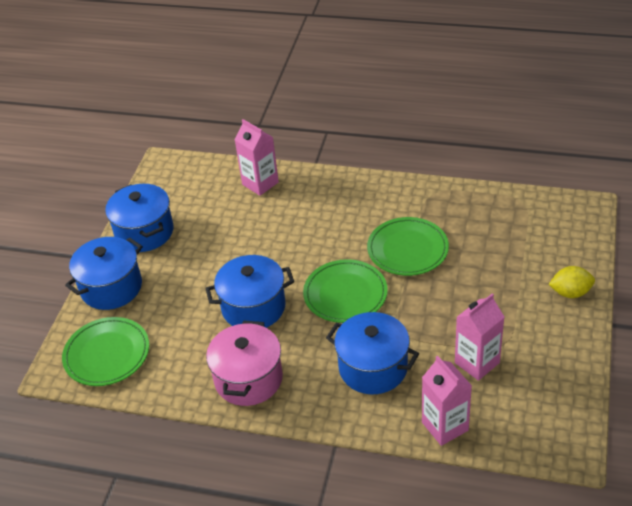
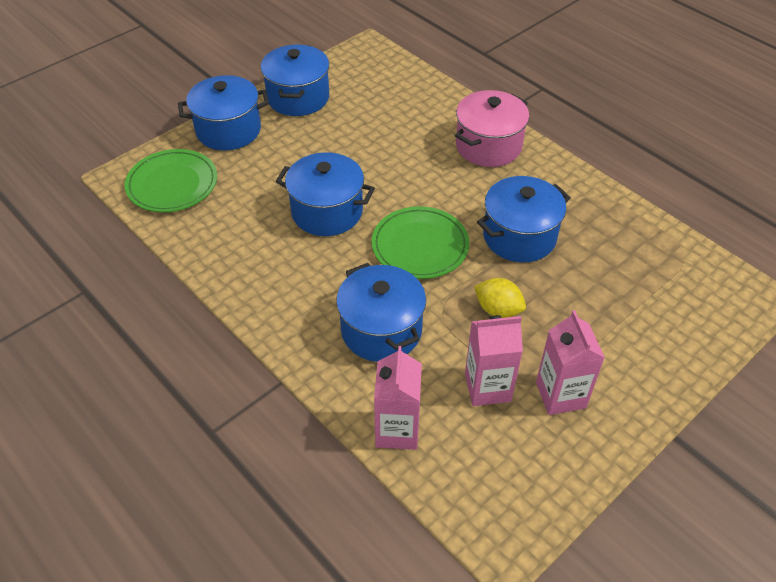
camera: 30 degrees right, 5 degrees up
pink pot [206,321,283,406] -> pink pot moved to [455,90,529,167]
pink carton [235,119,279,196] -> pink carton moved to [536,310,605,415]
green plate [367,217,449,276] -> blue pot [477,176,571,263]
yellow lemon [548,266,595,298] -> yellow lemon moved to [474,278,526,318]

